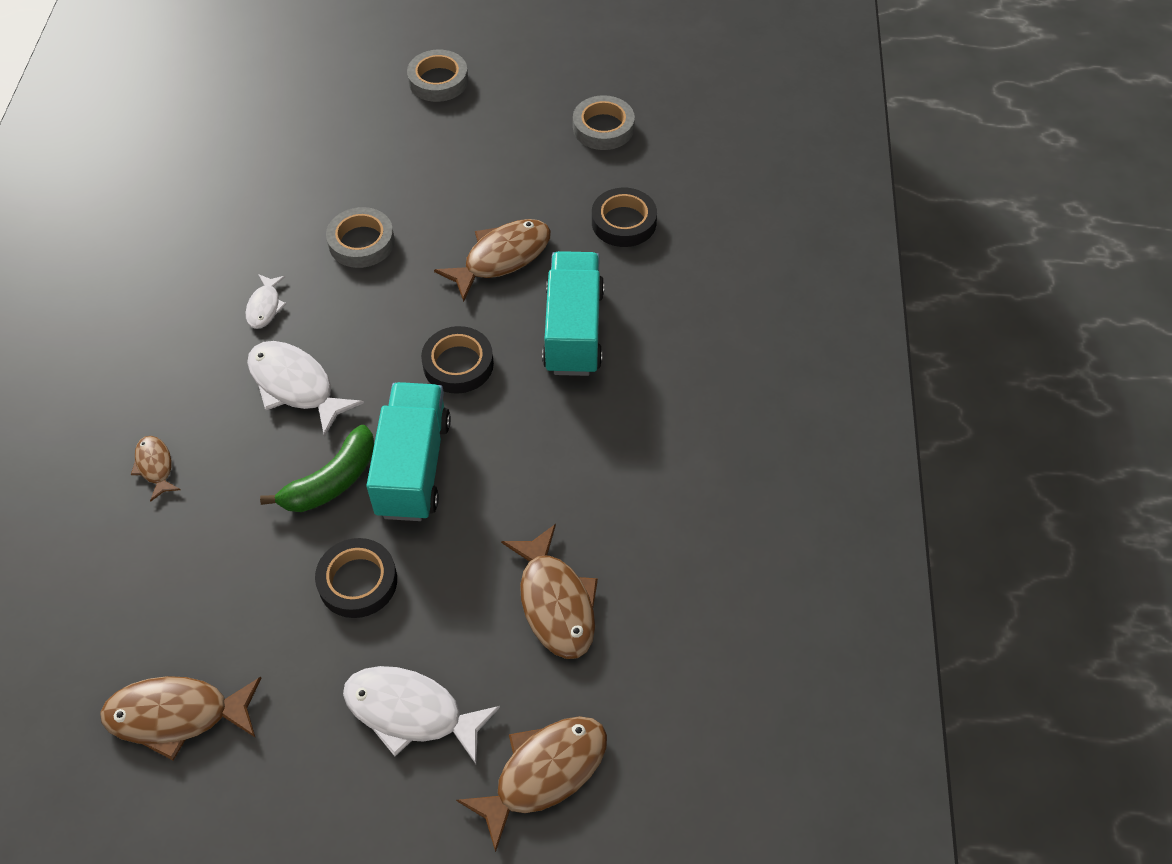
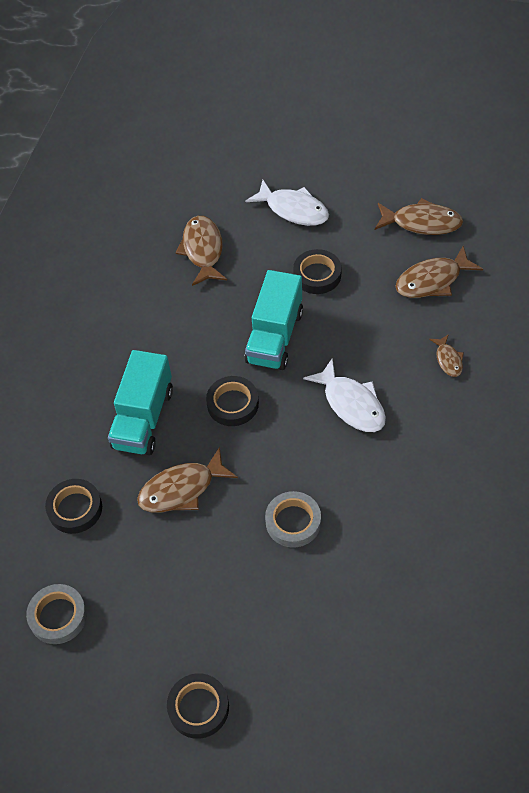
camera: 165 degrees left, 0 degrees up
white fish [246,274,286,329] -> none
green banana [260,425,374,512] -> none
grey tape [407,50,468,102] -> black tape [167,673,229,739]
brown fish [456,716,607,852] -> brown fish moved to [395,246,483,298]

